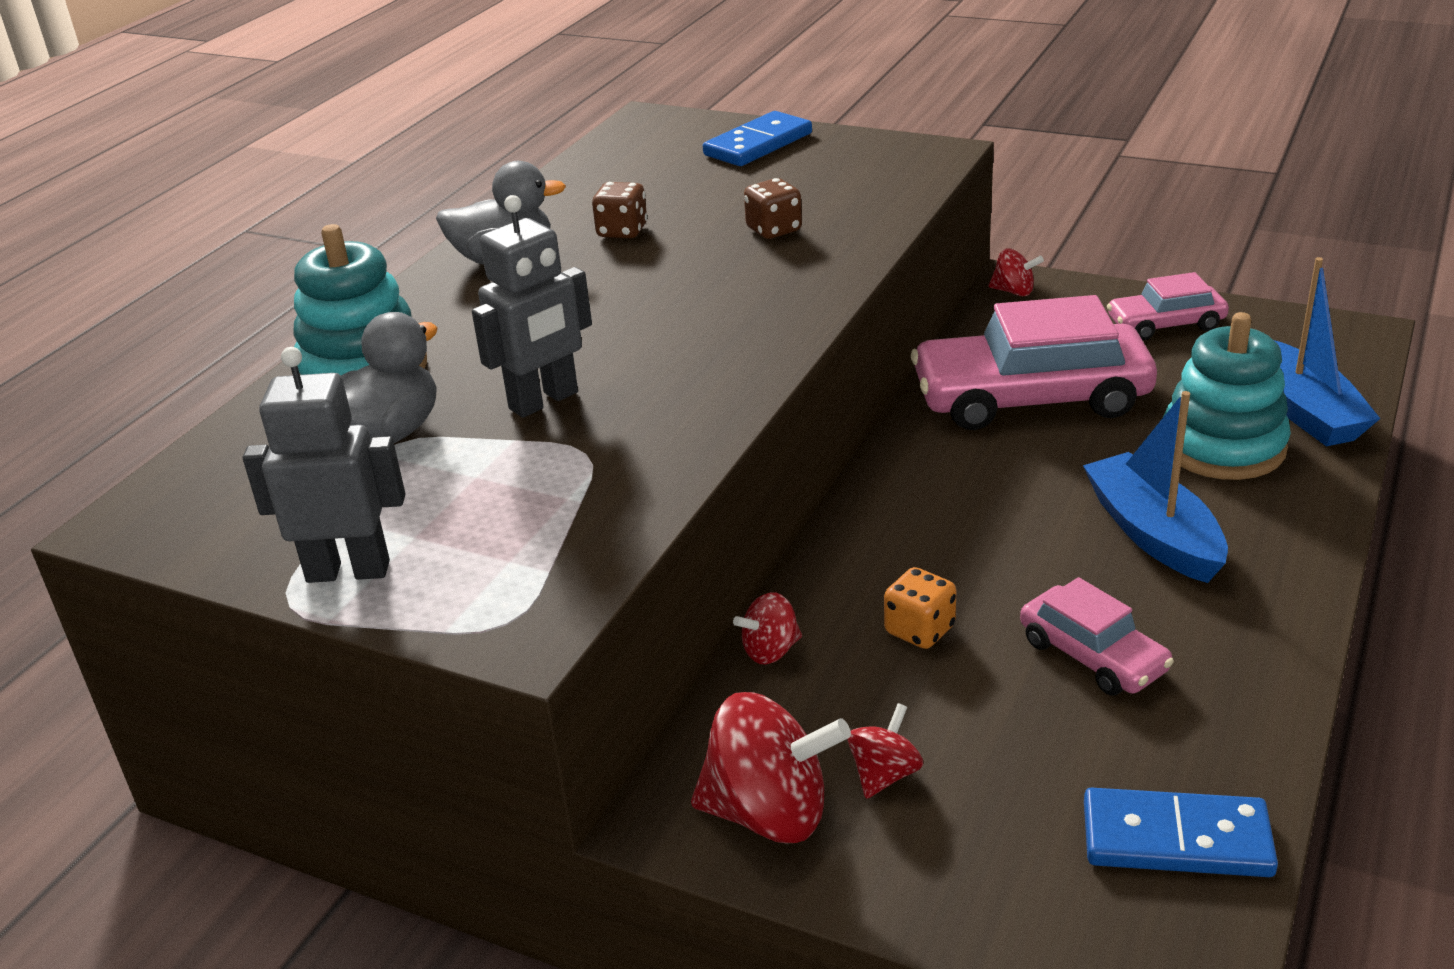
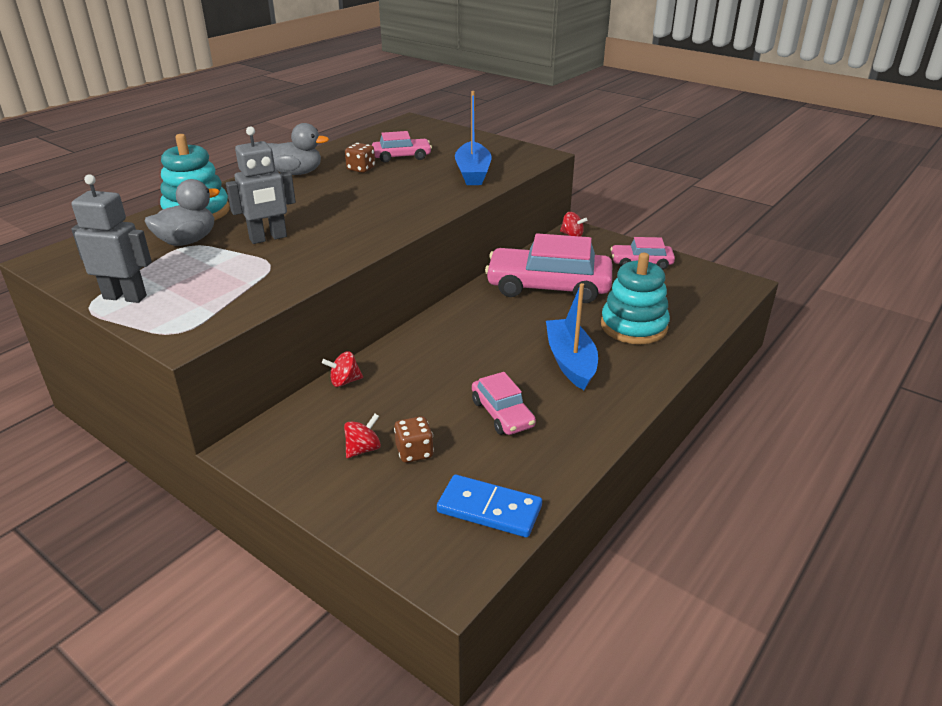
camera: 10 degrees right, 0 degrees up
red spinning top [691,692,851,843] -> none
blue domino [703,111,812,166] -> none
brown dice [744,178,802,239] -> brown dice moved to [394,416,434,463]
orange dice [884,567,956,649] -> none
blue boat [1274,257,1381,446] -> blue boat moved to [455,91,491,185]
none -> pink car [372,131,432,163]

